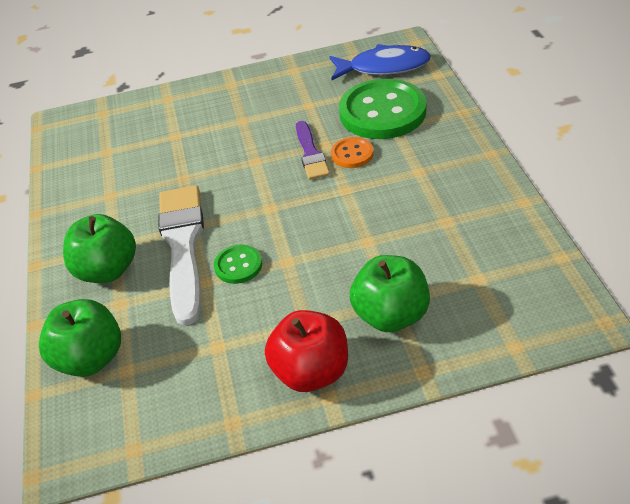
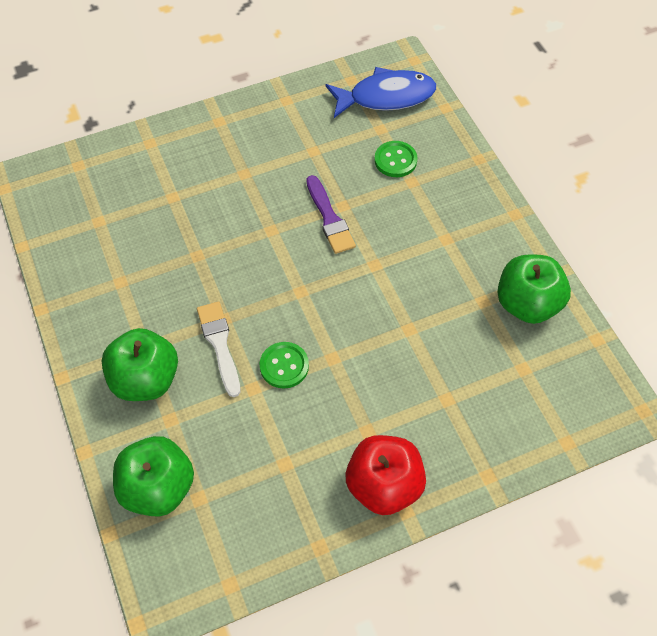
camera: 15 degrees left, 15 degrees up
white brush [158,185,204,325] -> white brush [197,302,240,397], size x0.56
orange button [331,137,374,168] -> none
green button [339,79,427,139] -> green button [375,141,417,177], size x0.46
green apple [350,255,430,332] -> green apple moved to [497,254,571,324]

